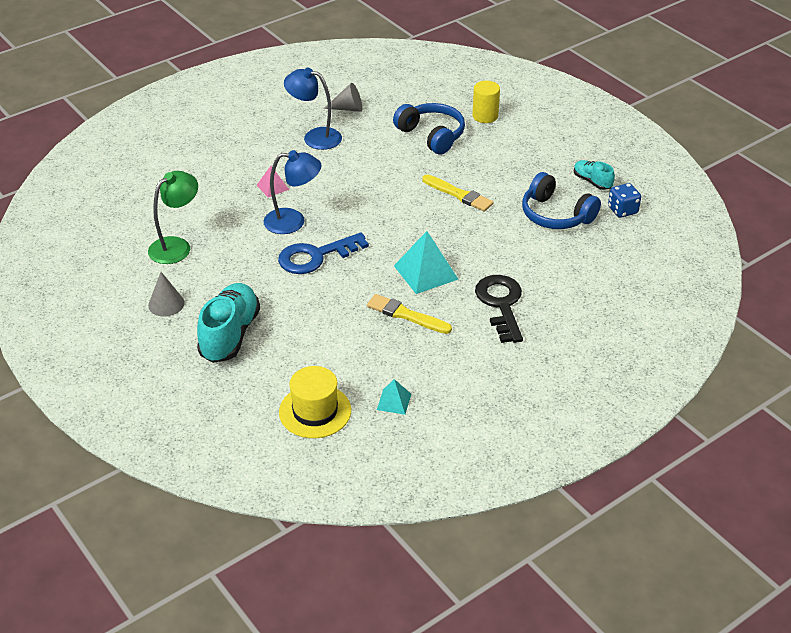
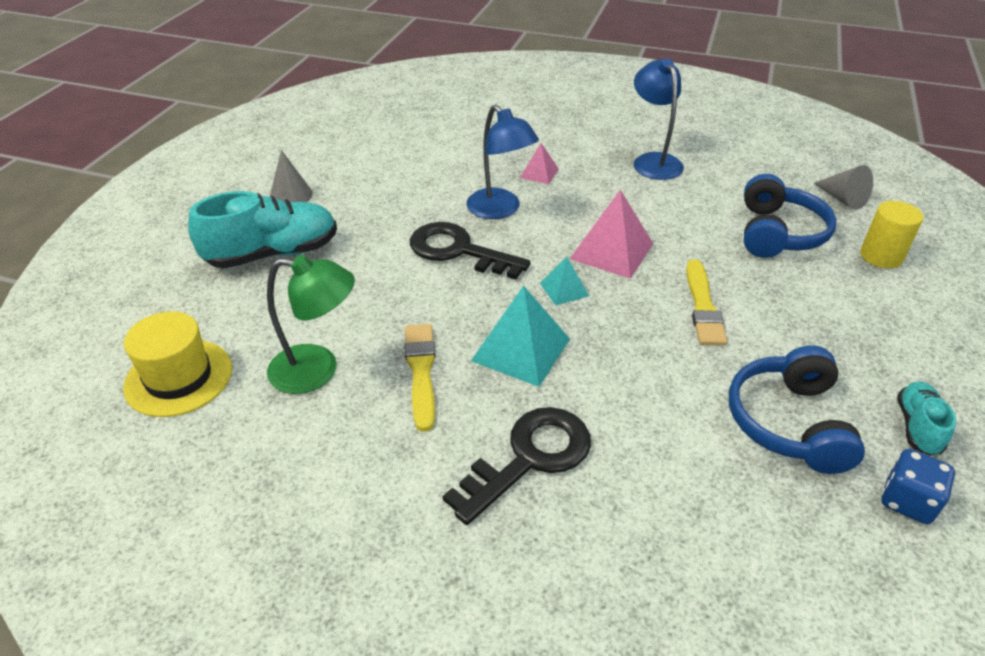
camera: 55 degrees right, 0 degrees up
green lamp [148,171,198,264] -> green lamp moved to [267,255,355,394]
blue key [278,232,369,274] -> black key [410,222,531,279]
grey cone [324,83,362,112] -> grey cone moved to [814,165,873,210]
turquoise pyramid [377,379,411,415] -> turquoise pyramid moved to [540,257,589,306]
none -> pink pyramid [570,190,653,279]

